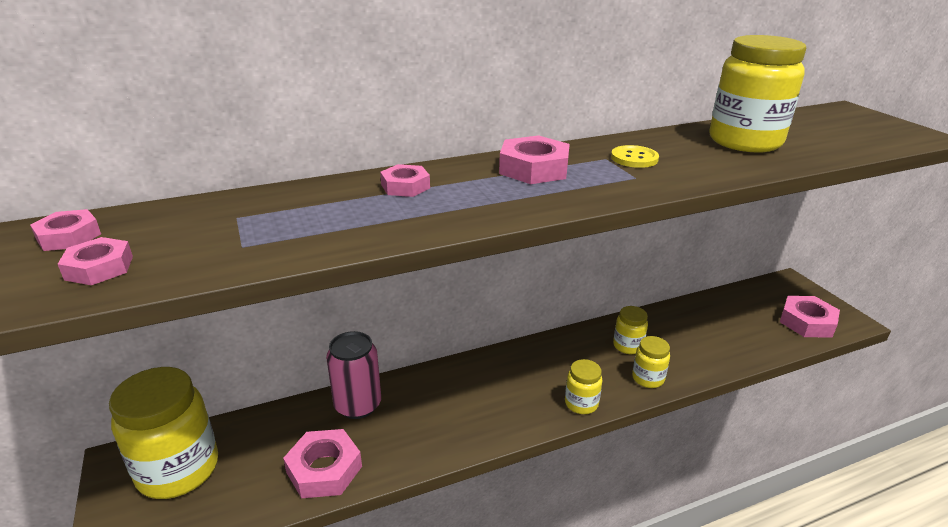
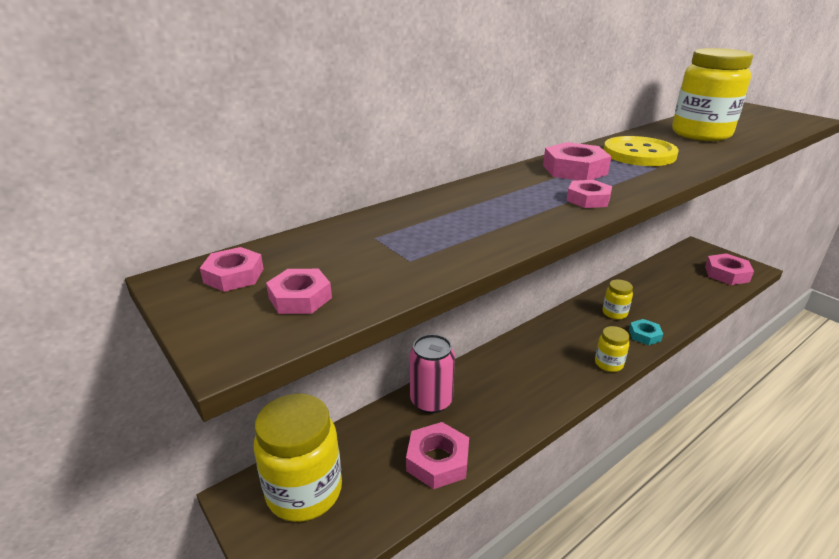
camera: 15 degrees left, 0 degrees up
pink nut [380,164,430,197] -> pink nut moved to [566,180,612,208]
yellow button [611,145,659,168] -> yellow button [603,136,679,166], size x1.82
yellow jar [632,336,670,388] -> turquoise nut [629,319,663,345]

